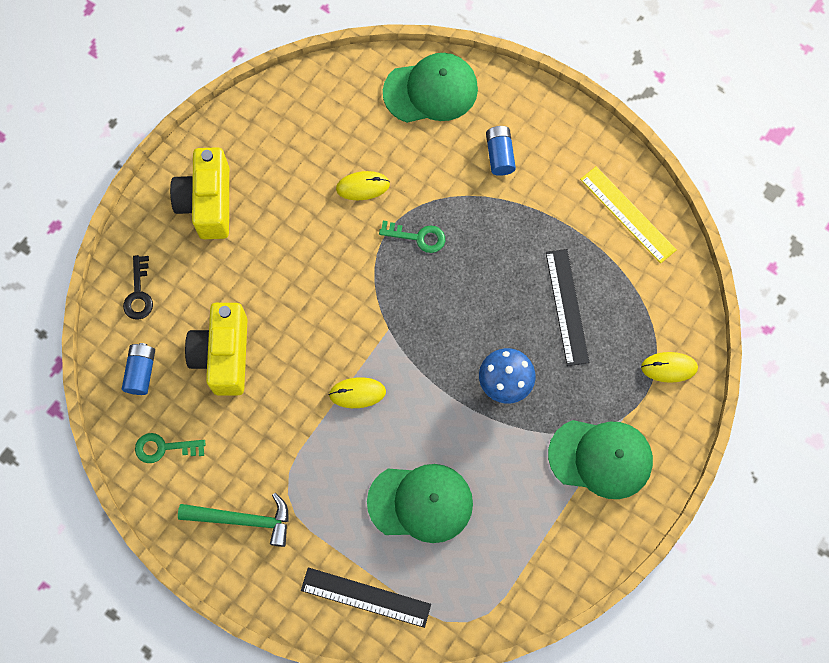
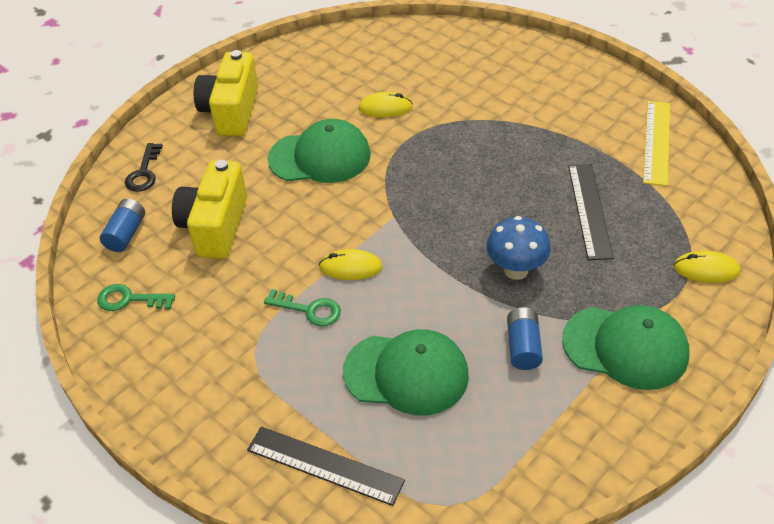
camera: 10 degrees right, 25 degrees down
green hammer [178,493,289,547] -> none
green key [379,221,445,253] -> green key moved to [264,289,341,326]
green cap [383,53,478,123] -> green cap moved to [267,119,371,183]
blue battery [486,126,516,176] -> blue battery moved to [507,307,543,370]
yellow ruler [580,166,677,263] -> yellow ruler turned 45 degrees clockwise [643,101,670,186]

